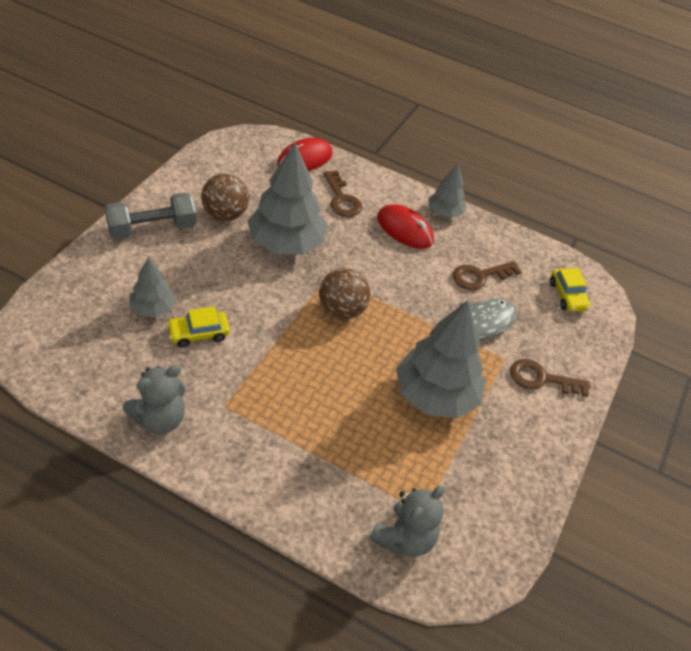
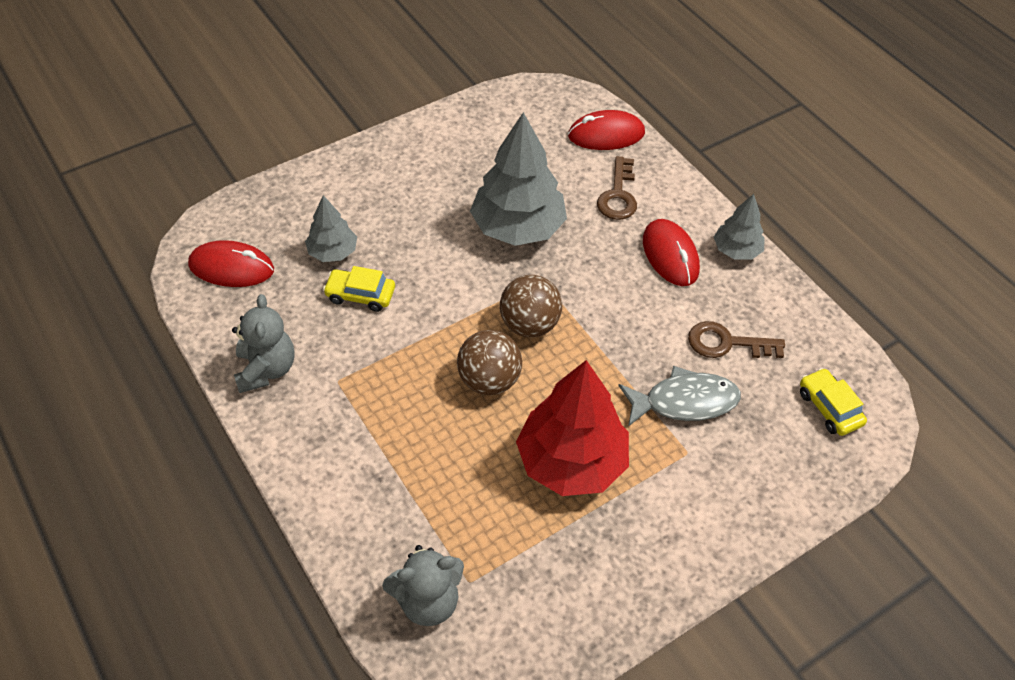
camera: 35 degrees right, 5 degrees up
grey dumbbell [105,193,196,240] -> none
grey teddy bear [123,365,185,434] -> grey teddy bear turned 90 degrees counterclockwise [232,294,295,393]
brown ball [201,174,249,221] -> brown ball moved to [457,330,522,395]
grey tree [396,300,486,418] -> red tree [516,360,629,496]
brown key [510,359,590,397] -> none
yellow car [550,268,591,312] -> yellow car turned 135 degrees clockwise [800,368,867,436]
none -> red mouse [188,240,274,287]

